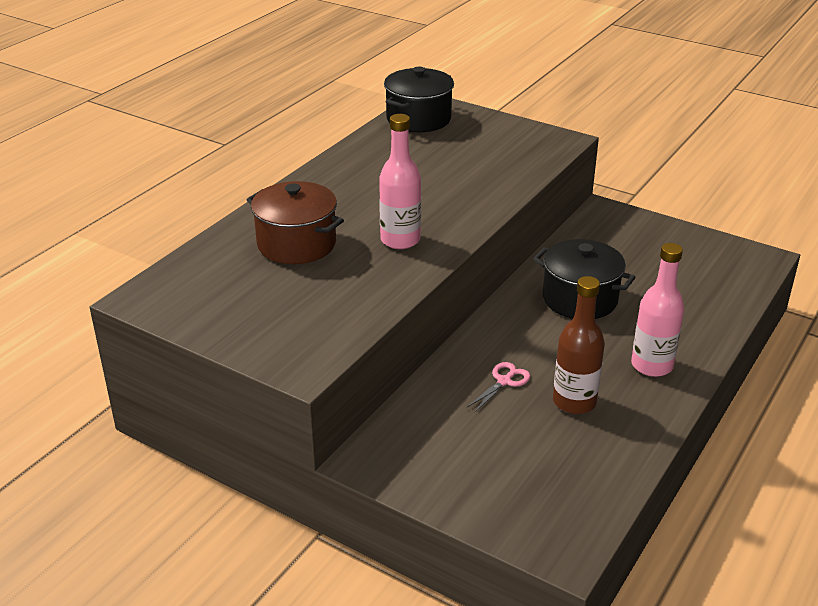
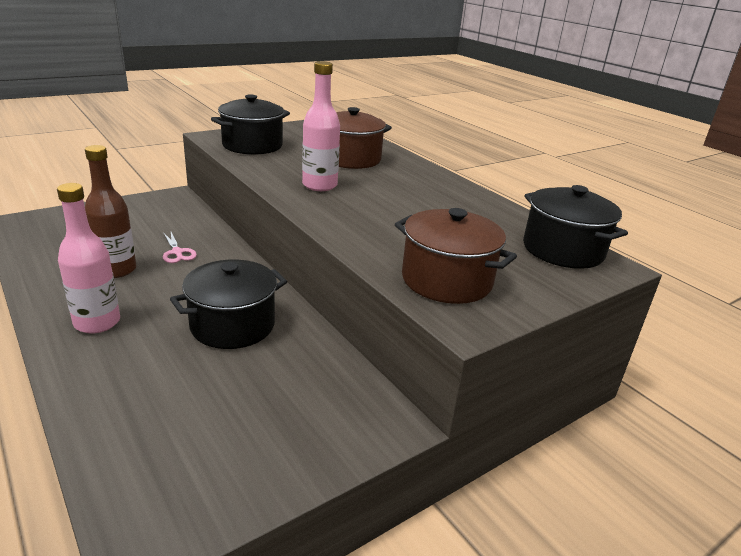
camera: 110 degrees right, 5 degrees down
none -> black pot [211,94,290,155]
none -> brown pot [395,208,517,304]

